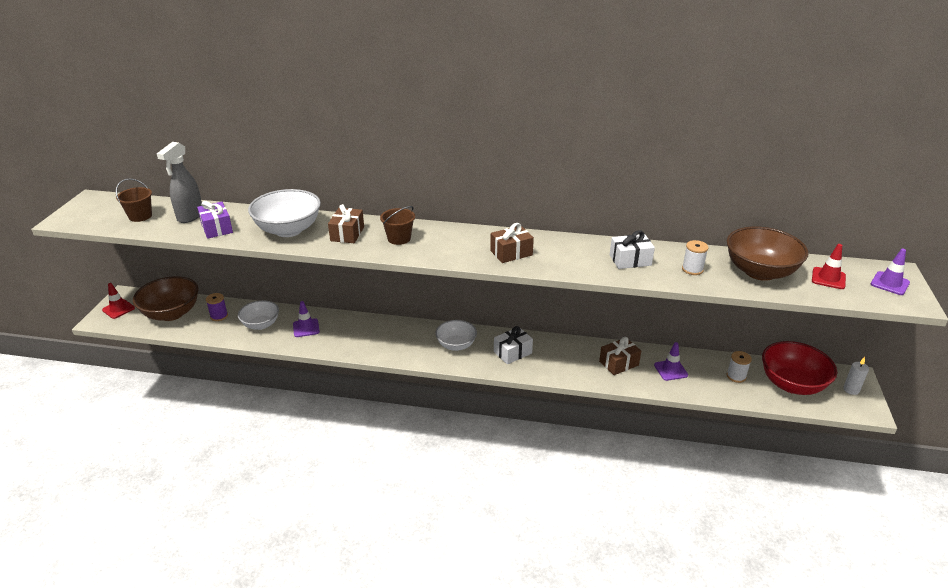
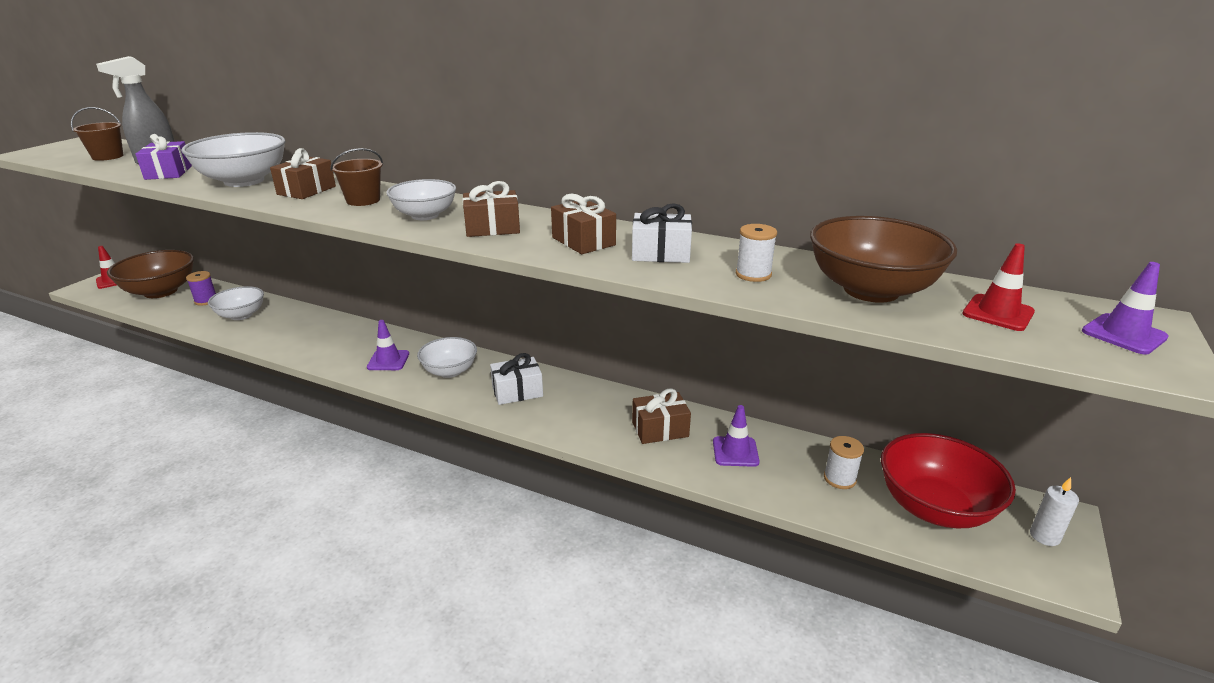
camera: 15 degrees right, 5 degrees down
purple traffic cone [293,301,320,337] -> purple traffic cone moved to [367,320,409,370]
none -> white bowl [386,179,456,220]
none -> brown gift [551,194,616,254]

